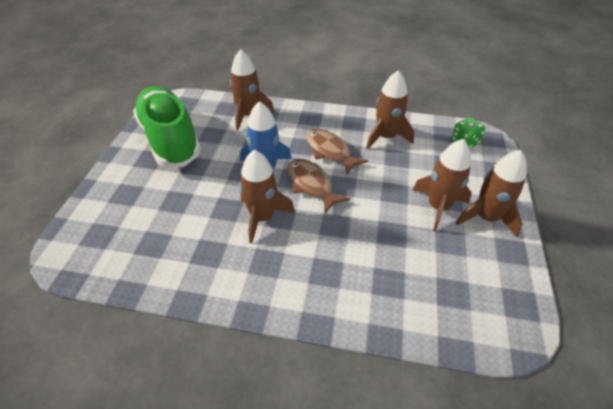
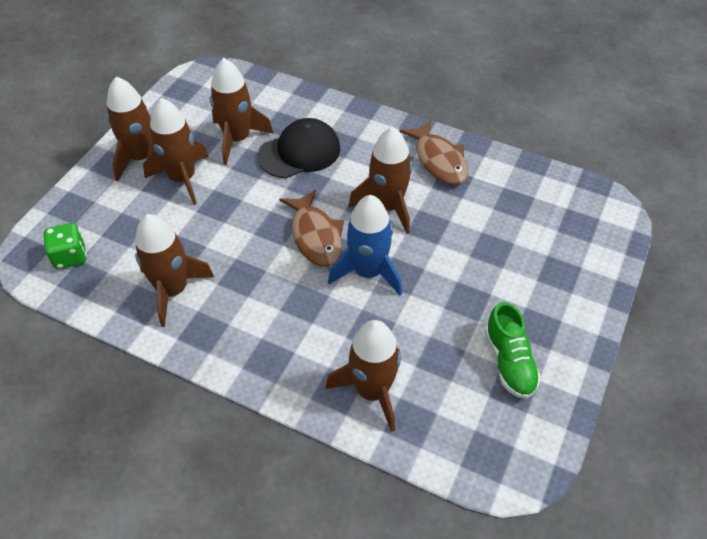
camera: 165 degrees left, 5 degrees up
green shoe [133,86,201,167] -> green shoe [484,302,541,399], size x0.48
brown fish [306,129,368,175] -> brown fish moved to [400,120,468,185]
none -> brown rocket [210,58,274,165]
none -> black cap [257,118,340,178]

